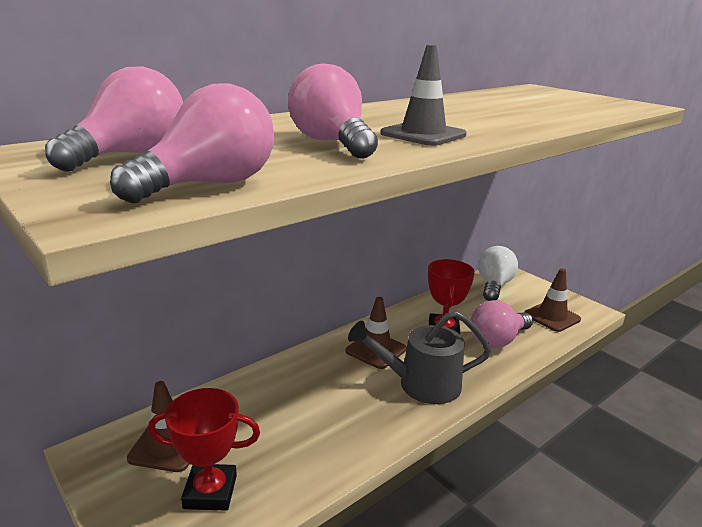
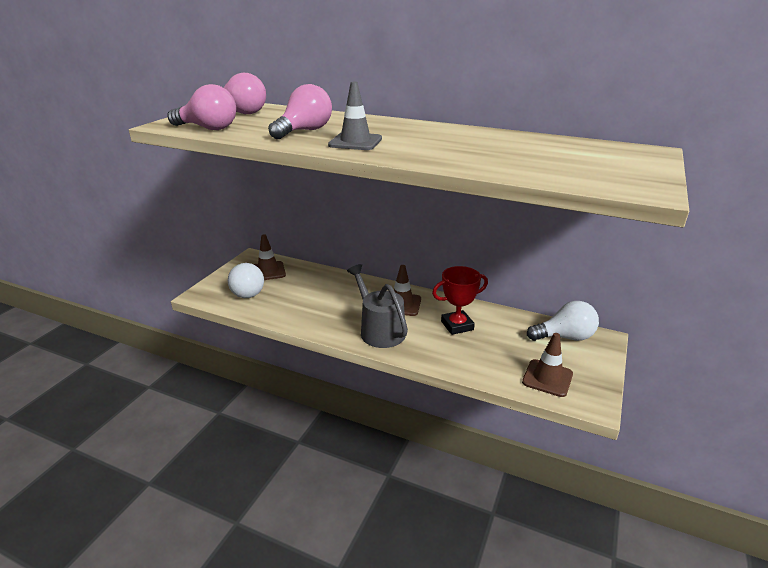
camera: 65 degrees right, 5 degrees up
red trophy [148,388,260,511] -> white light bulb [228,263,264,298]
pink light bulb [471,300,533,348] -> none

